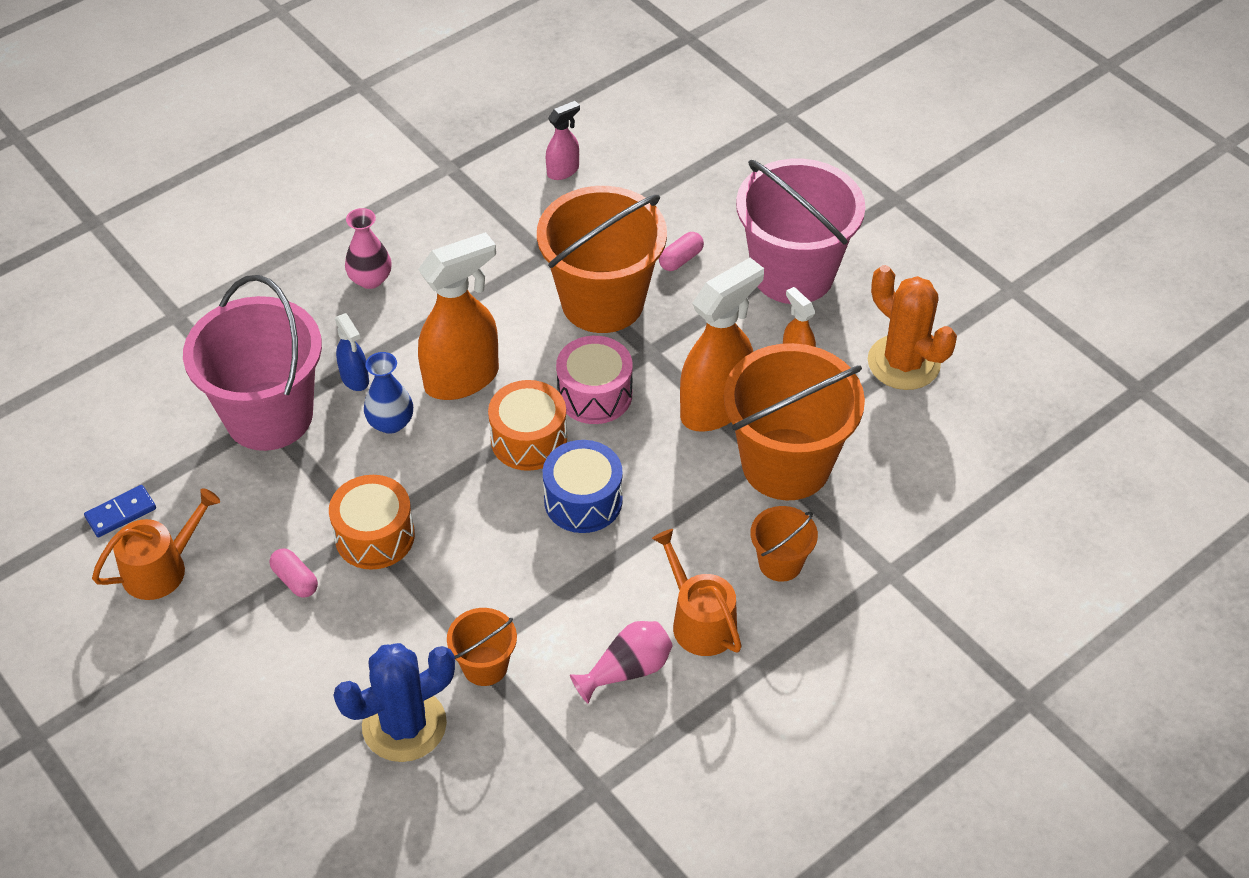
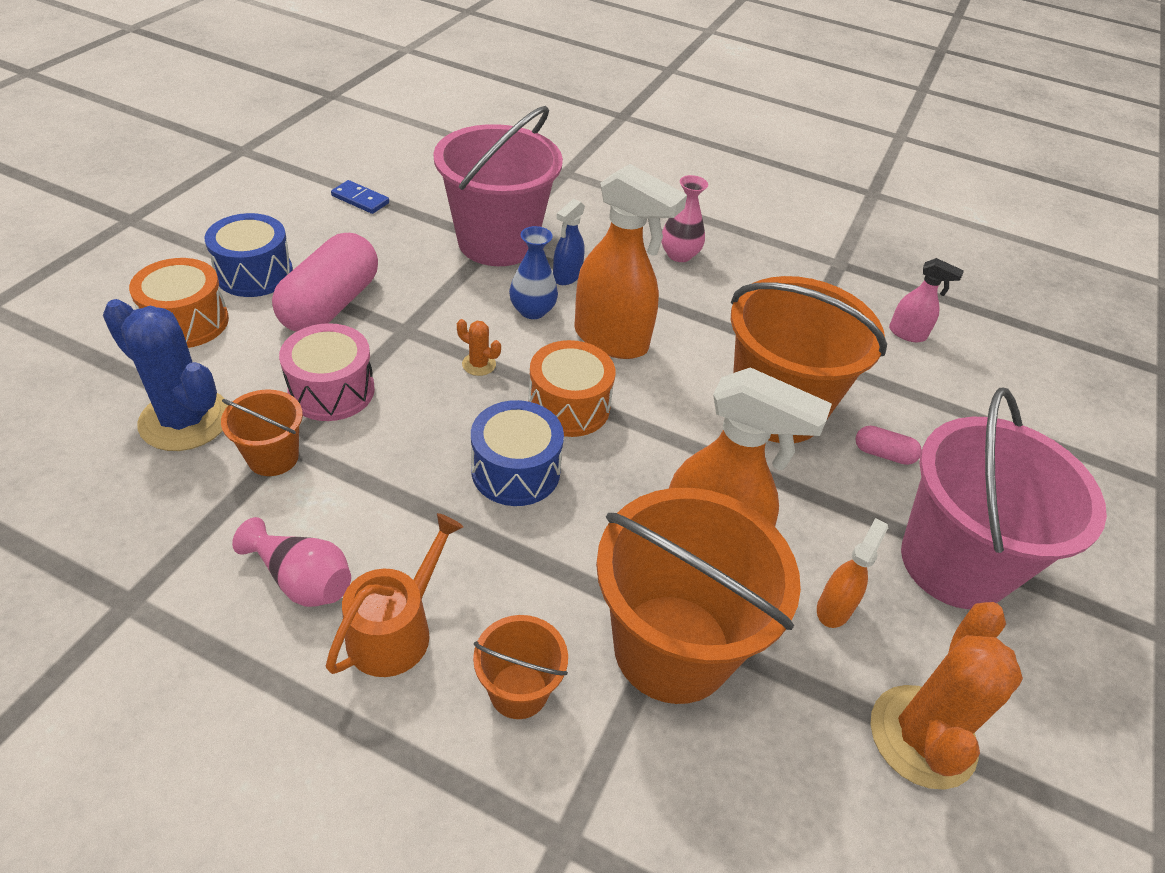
camera: 60 degrees right, 5 degrees down
orange watering can [92,488,220,600] -> none
pink capsule [269,548,318,598] -> pink capsule [272,233,378,332], size x2.27
orange drum [329,475,415,570] -> orange drum moved to [129,258,229,348]
pink drum [556,336,633,424] -> pink drum moved to [279,323,375,421]
none -> blue drum [205,213,293,297]
none -> orange cactus [457,319,501,376]

